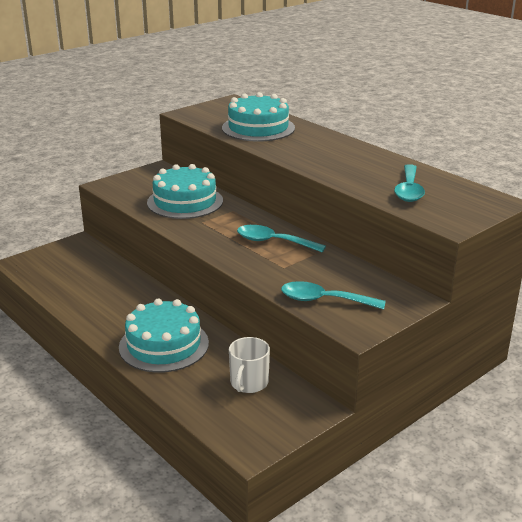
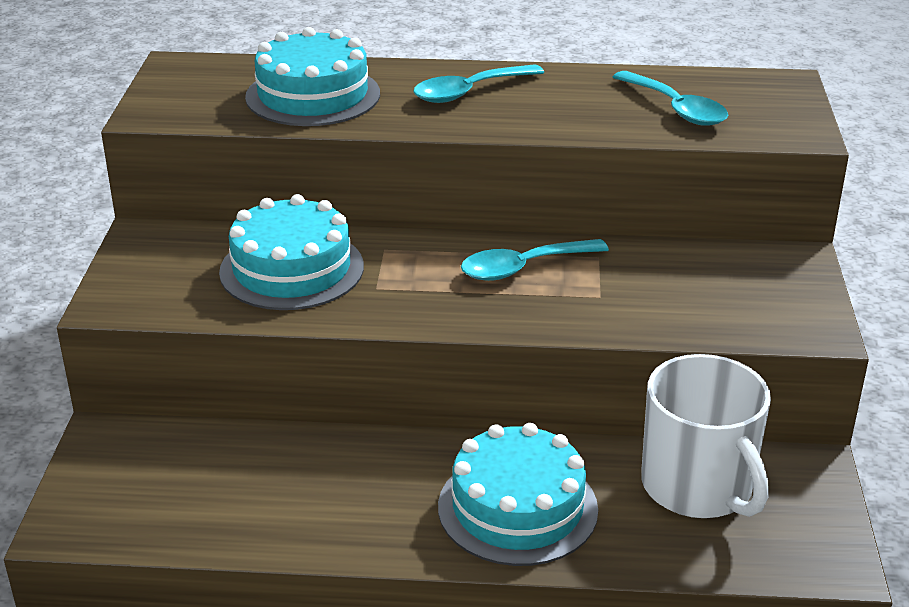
camera: 45 degrees left, 5 degrees up
white mug [229,337,270,393] -> white mug [641,354,771,518], size x1.76
turquoise spoon [281,281,386,310] -> turquoise spoon moved to [413,64,544,103]

